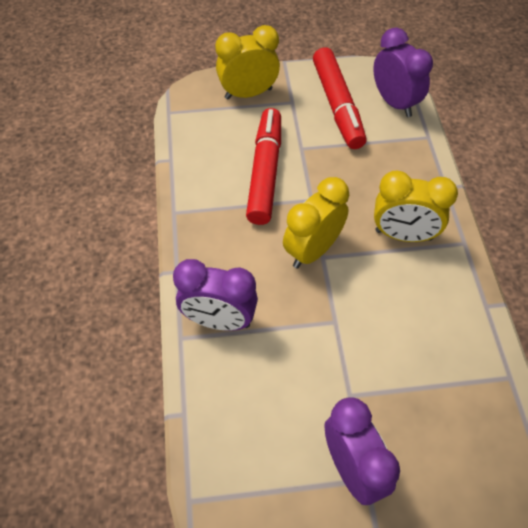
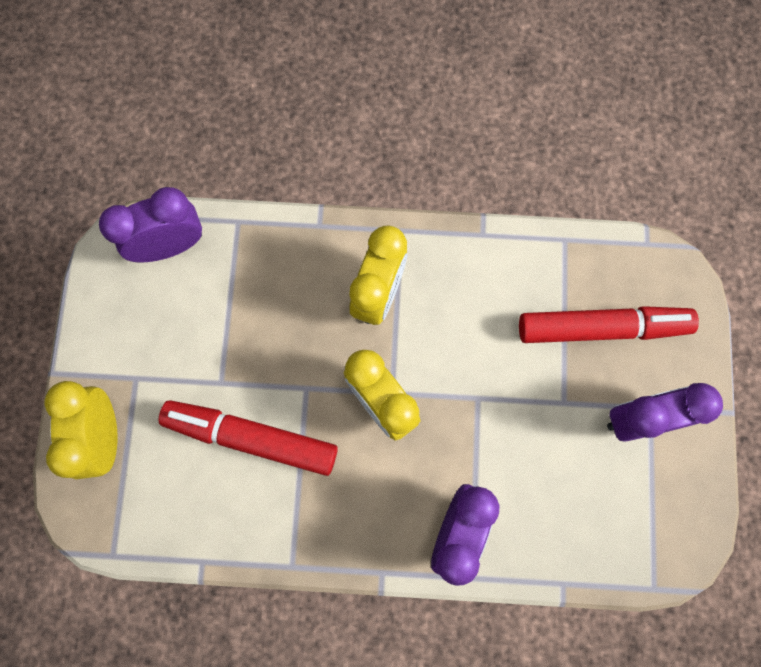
camera: 80 degrees left, 20 degrees up
red marker [313,47,366,149] -> red marker moved to [519,306,699,343]

